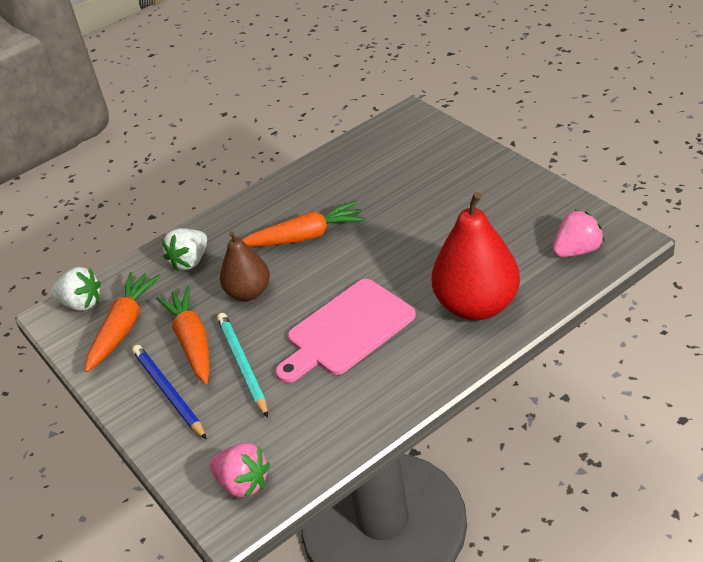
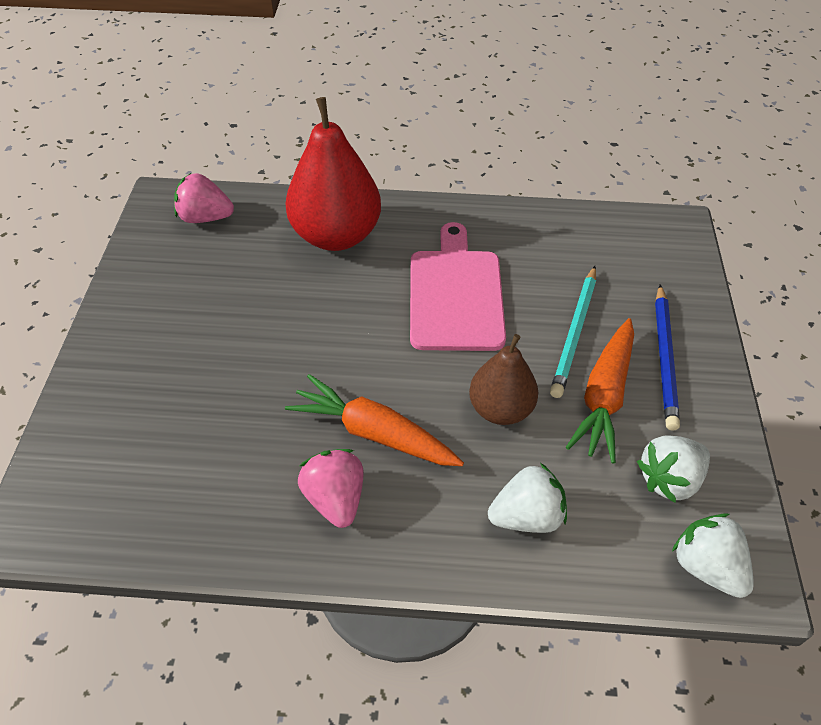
camera: 145 degrees left, 10 degrees up
orange carrot [85,272,161,372] -> white strawberry [637,435,710,503]
pink strawberry [210,443,270,499] -> pink strawberry moved to [298,449,364,528]
pink cutting board [275,279,416,383] -> pink cutting board turned 90 degrees counterclockwise [410,222,506,351]

